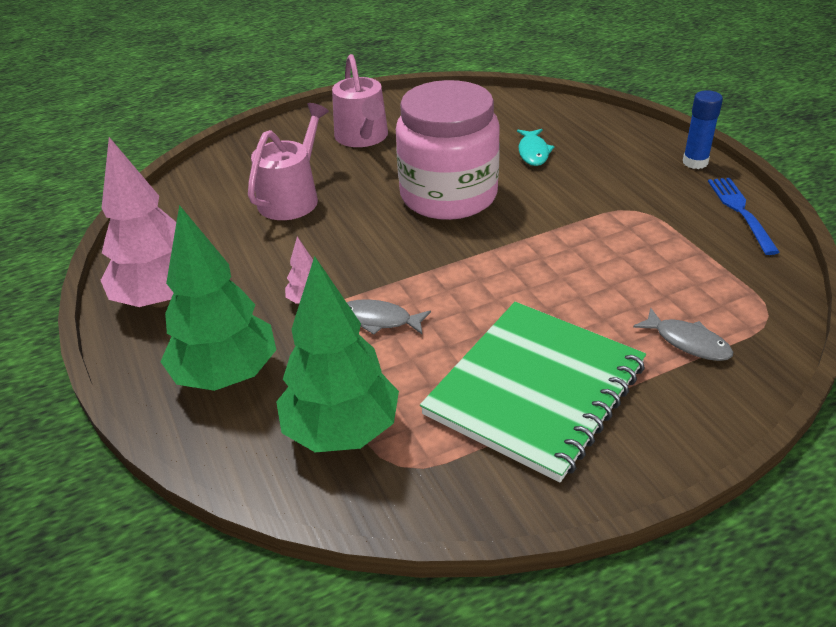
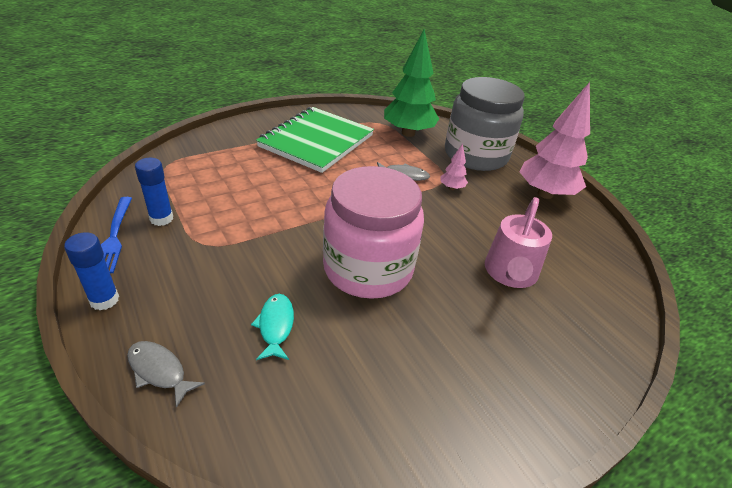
camera: 170 degrees right, 0 degrees up
green tree [160,205,276,391] -> grey jar [445,77,525,171]
pink watering can [332,54,388,147] -> none
grey fish [633,308,733,361] -> grey fish moved to [127,341,205,408]
none -> blue glue stick [135,158,173,226]

